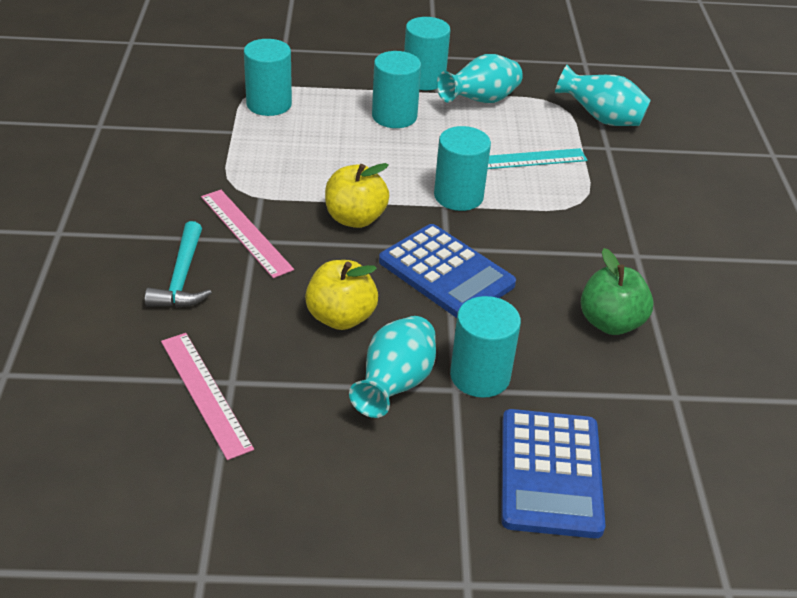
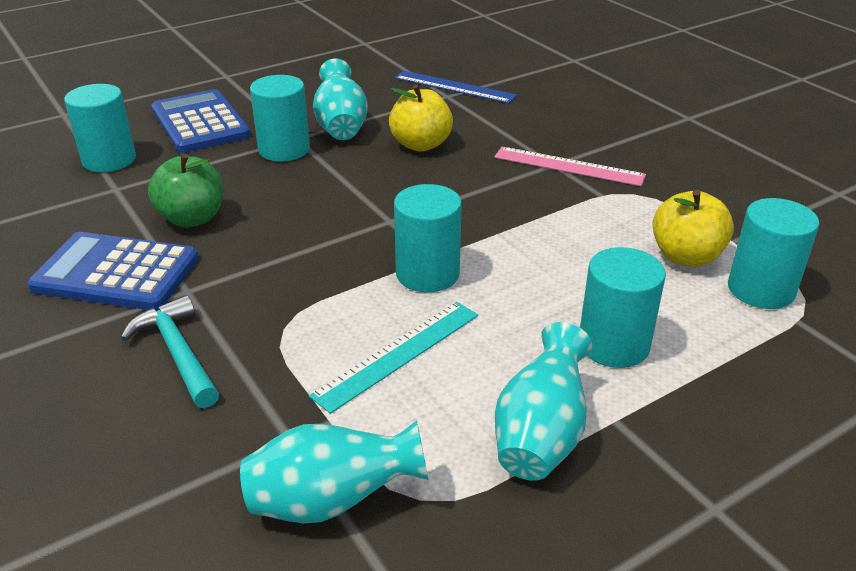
camera: 150 degrees right, 5 degrees down
turquoise hammer [145,221,212,308] -> turquoise hammer moved to [121,295,219,408]
pink ruler [161,333,254,460] -> blue ruler [395,71,517,104]
yellow apple [325,163,389,228] -> yellow apple moved to [653,190,734,267]
blue calculator [379,224,516,318] -> blue calculator moved to [27,232,199,311]
turquoise cylinder [404,17,450,90] -> turquoise cylinder moved to [64,84,136,172]

